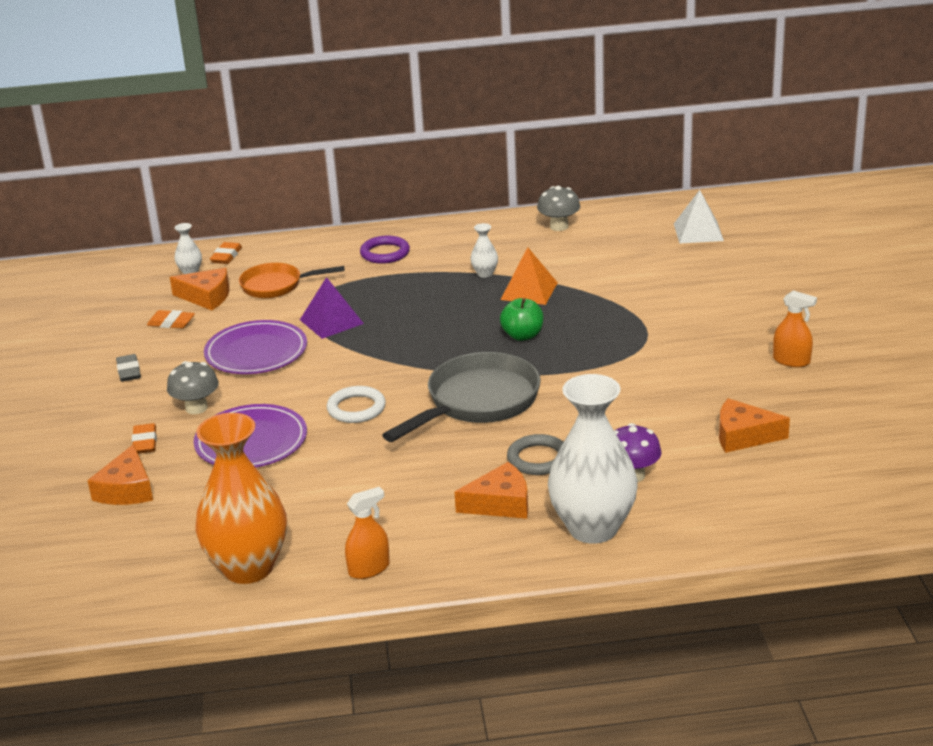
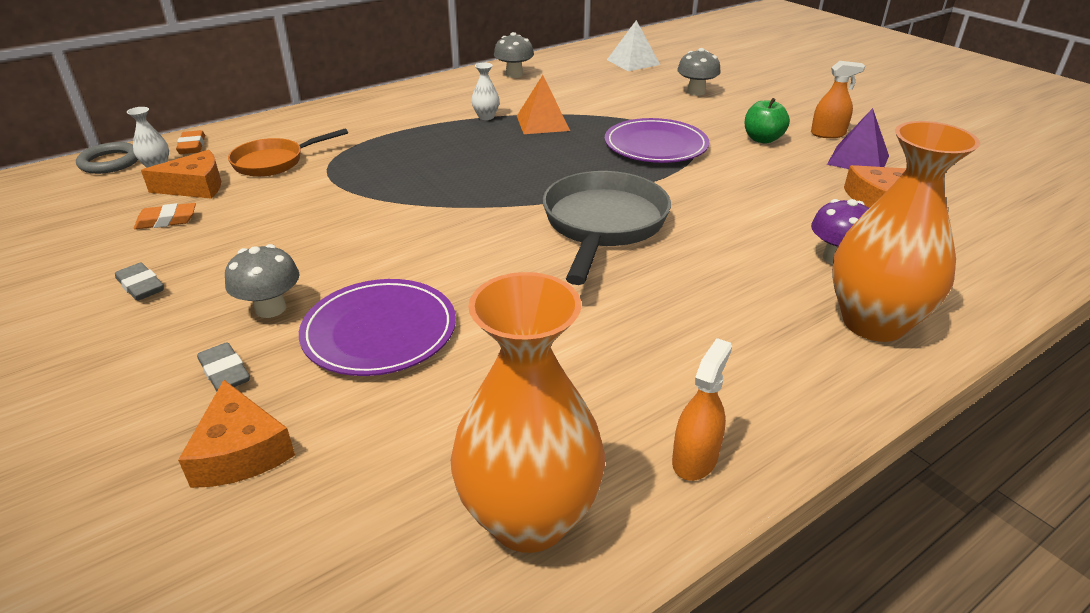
camera: 30 degrees left, 5 degrees up
orange eraser [132,423,157,454] -> grey eraser [197,342,250,391]
purple plate [204,320,307,374] -> purple plate moved to [605,118,709,163]
purple pyramid [300,277,364,339] -> purple pyramid moved to [827,108,889,169]
white ring [327,386,386,423] -> none
purple ring [360,236,410,264] -> none
orange cheese [454,462,528,519] -> none
green apple [500,298,543,341] -> green apple moved to [745,98,790,144]
grey ring [507,434,563,475] -> grey ring moved to [76,142,138,174]
white vase [548,374,638,544] -> orange vase [832,121,980,342]
none -> grey mushroom [677,48,721,96]

